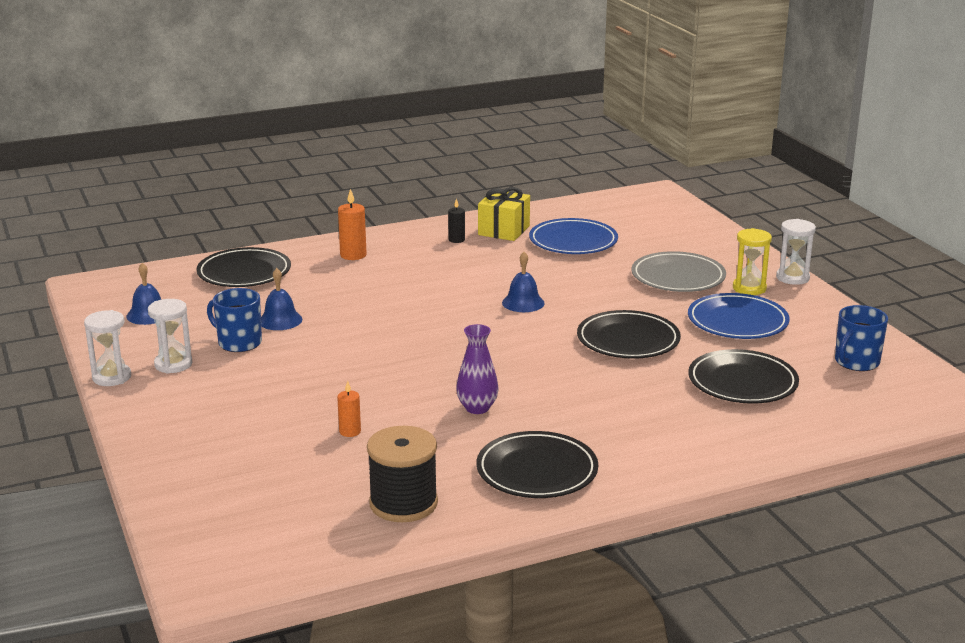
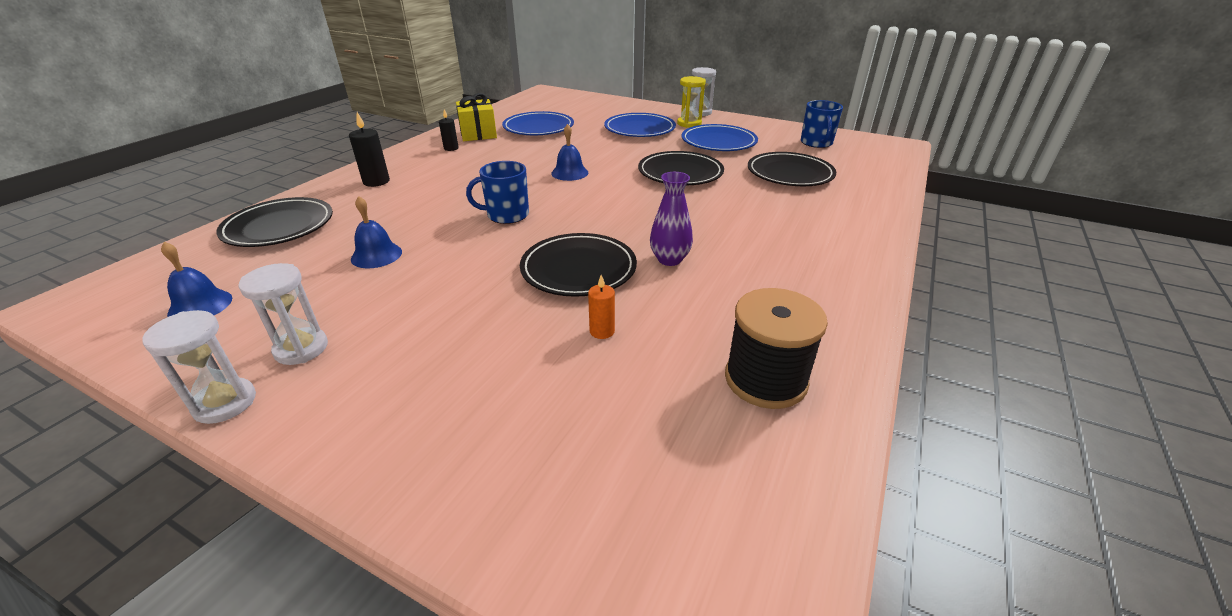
camera: 40 degrees left, 10 degrees up
blue mug [207,288,262,352] -> blue mug moved to [466,161,529,224]
orange candle [338,189,367,260] -> black candle [349,112,390,187]
black plate [476,431,598,498] -> black plate moved to [520,233,637,297]
grey plate [631,251,726,292] -> blue plate [604,113,676,137]

